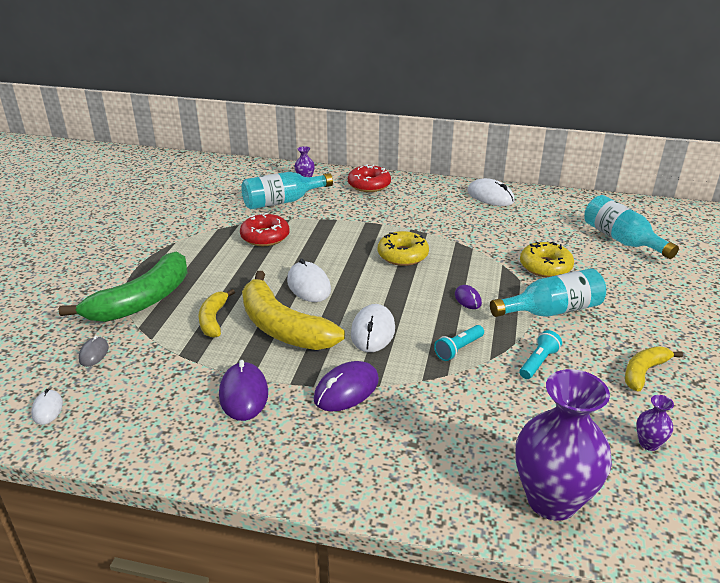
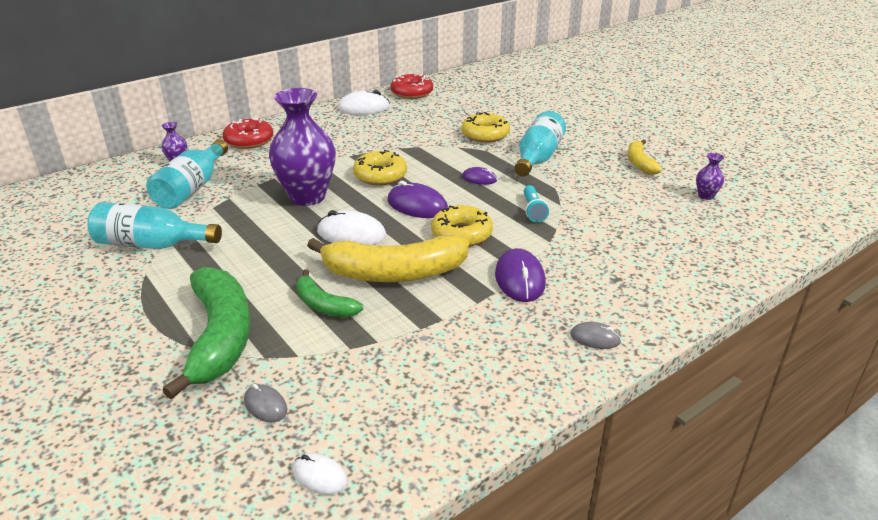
camera: 50 degrees left, 0 degrees up
yellow banana [198,289,235,338] -> green banana [296,269,363,318]
purple mouse [219,360,268,421] -> purple mouse moved to [388,181,448,218]
red donut [240,213,289,246] -> red donut moved to [390,74,433,99]
white mouse [351,304,395,352] -> yellow donut [431,205,493,247]
purple vase [516,369,612,521] -> purple vase moved to [269,88,336,206]
turquoise flashlight [520,330,562,379] -> none
turquoise bottle [584,195,679,259] -> turquoise bottle moved to [87,202,222,249]
none -> grey mouse [570,322,621,349]

